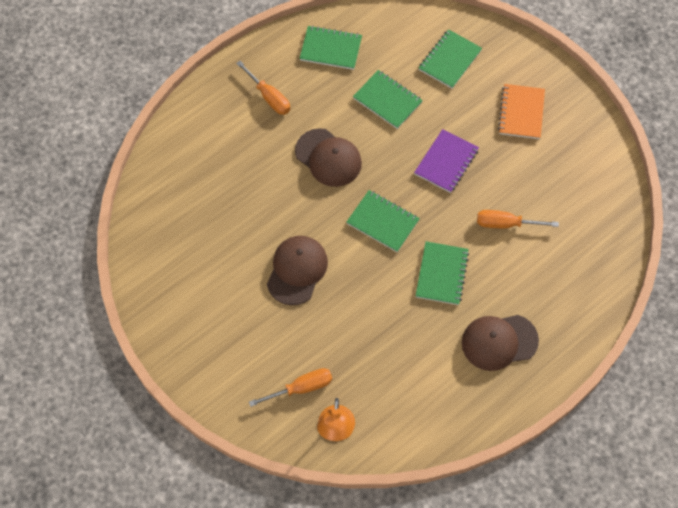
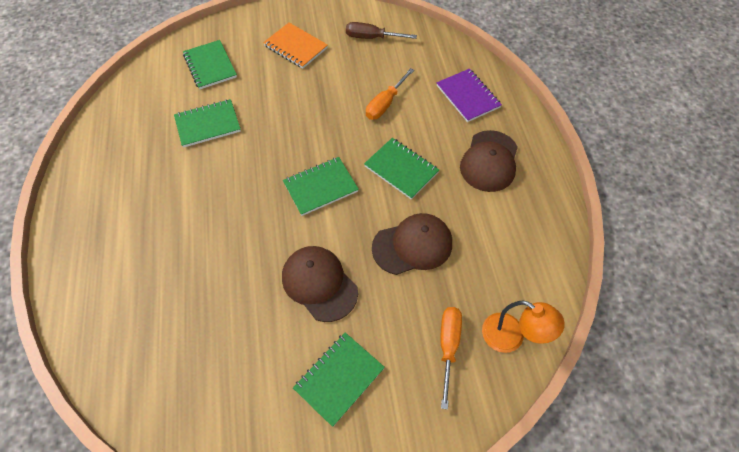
camera: 60 degrees left, 5 degrees down
orange screwdriver [236,61,290,115] -> none
brown cap [295,128,362,187] -> brown cap moved to [372,213,452,275]
green notebook [299,26,362,70] -> green notebook moved to [293,332,385,427]
purple notebook [414,129,479,193] -> purple notebook moved to [437,69,502,122]
none -> brown screwdriver [346,22,417,39]

